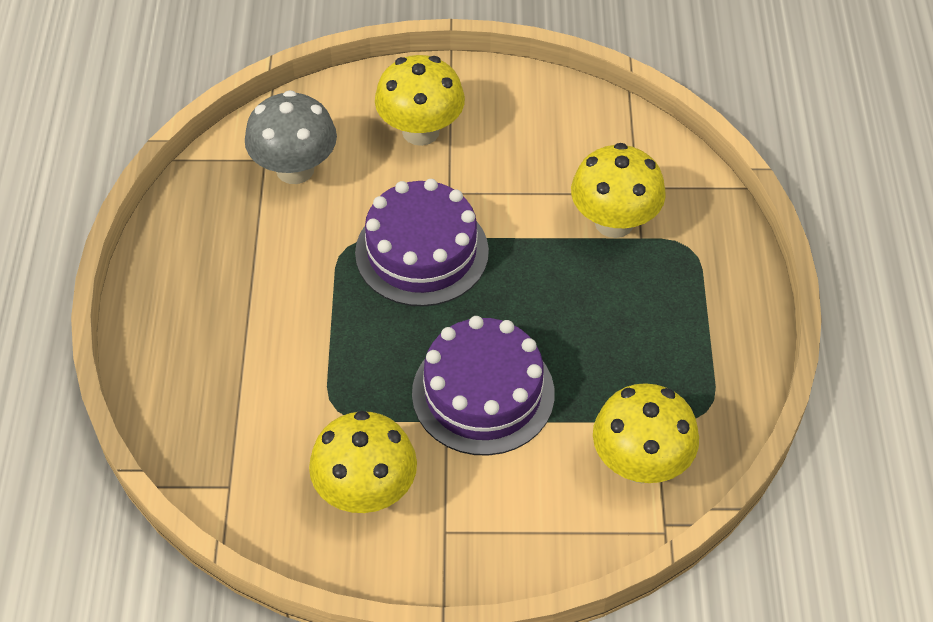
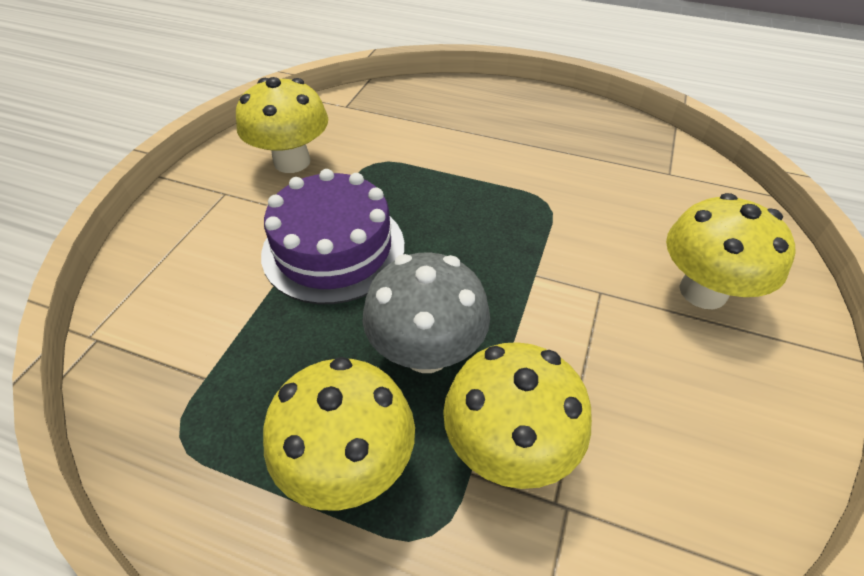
camera: 110 degrees right, 5 degrees down
grey mushroom [245,90,337,184] -> grey mushroom moved to [363,252,490,373]
purple cake [355,179,489,307] -> none
yellow mushroom [593,383,699,483] -> yellow mushroom moved to [263,357,415,511]

